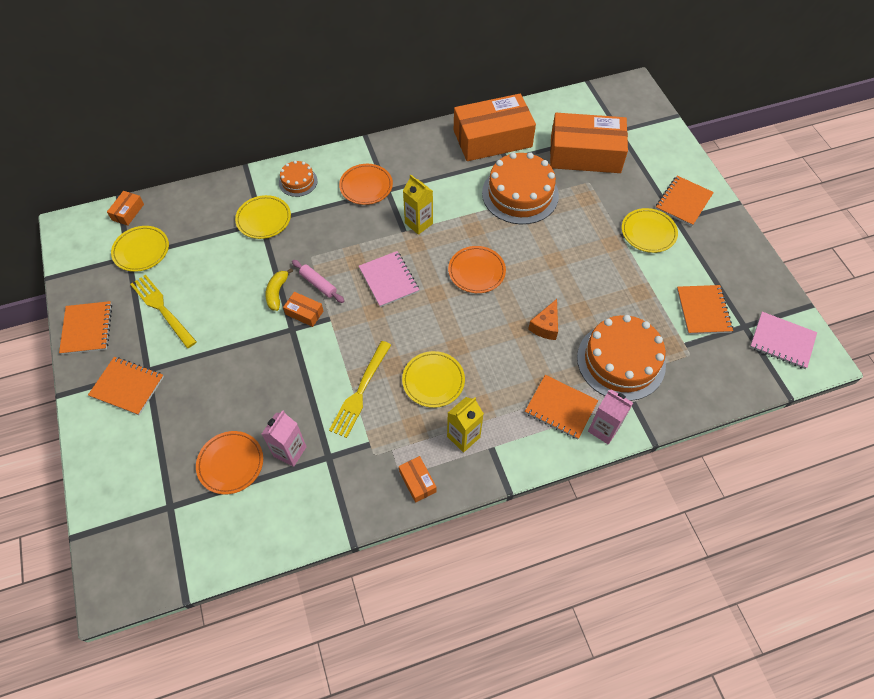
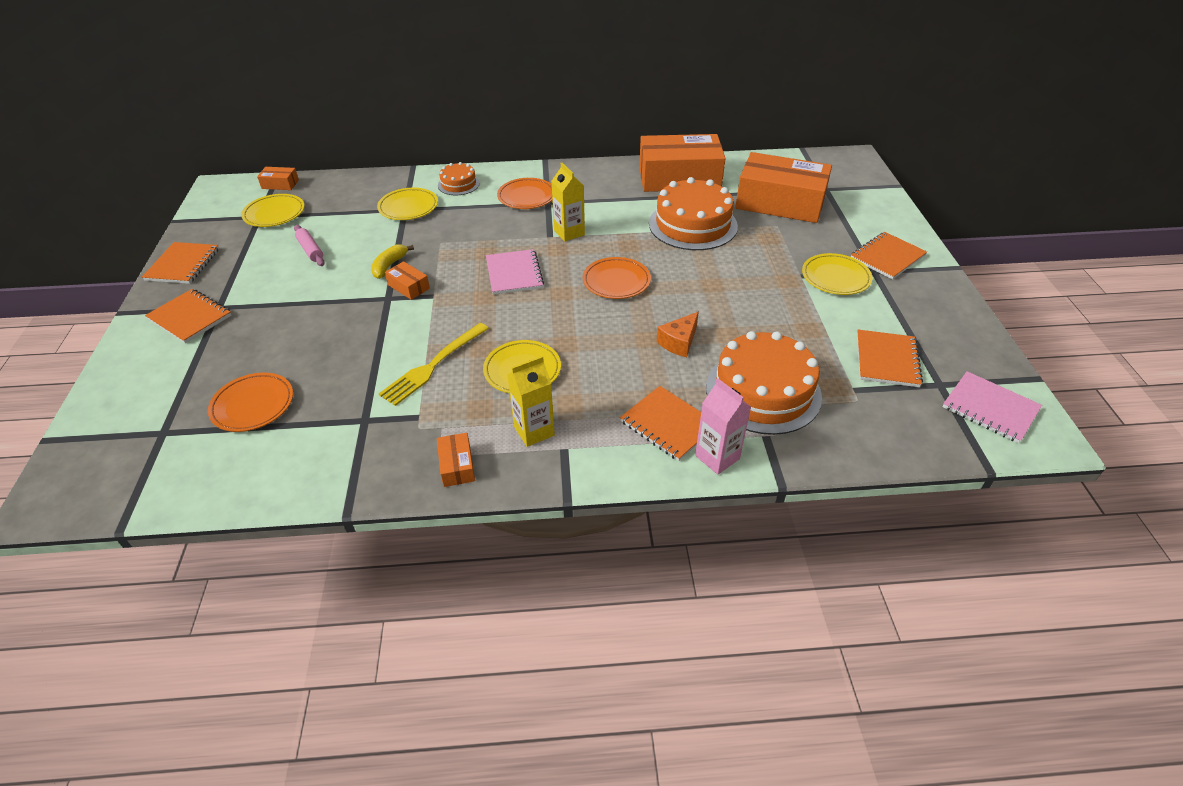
camera: 15 degrees right, 15 degrees down
orange box [107,191,144,226] -> orange box turned 60 degrees clockwise [257,167,299,190]
yellow fork [130,275,197,348] -> none
pink carton [262,410,307,467] -> none
pink rolling pin [292,260,344,303] -> pink rolling pin moved to [294,225,325,266]

